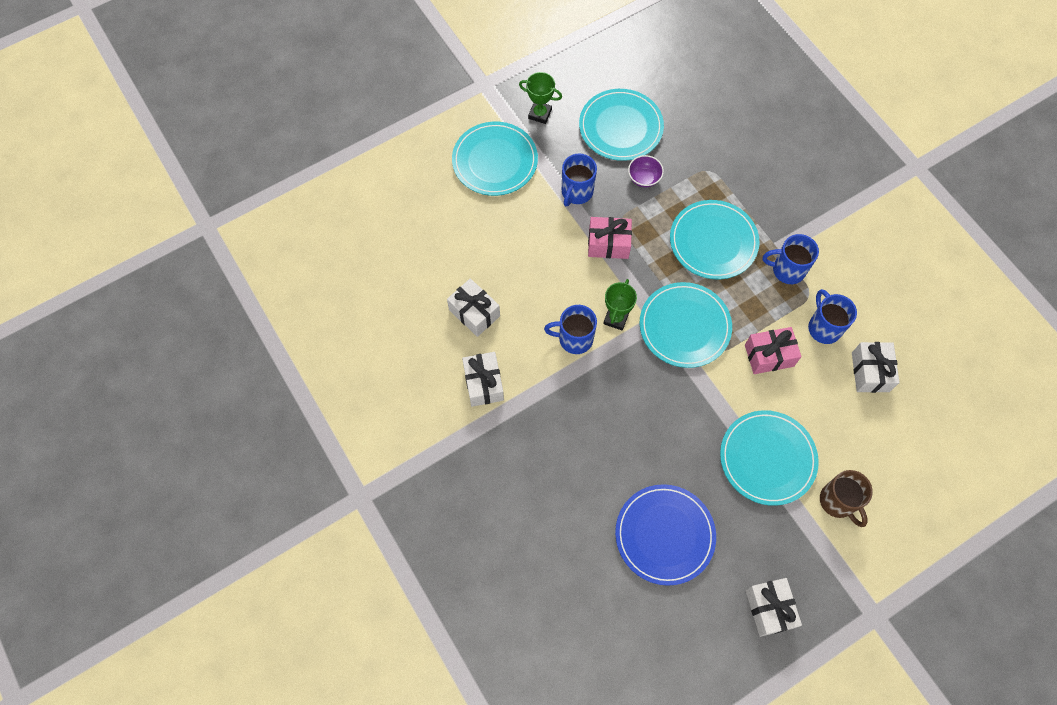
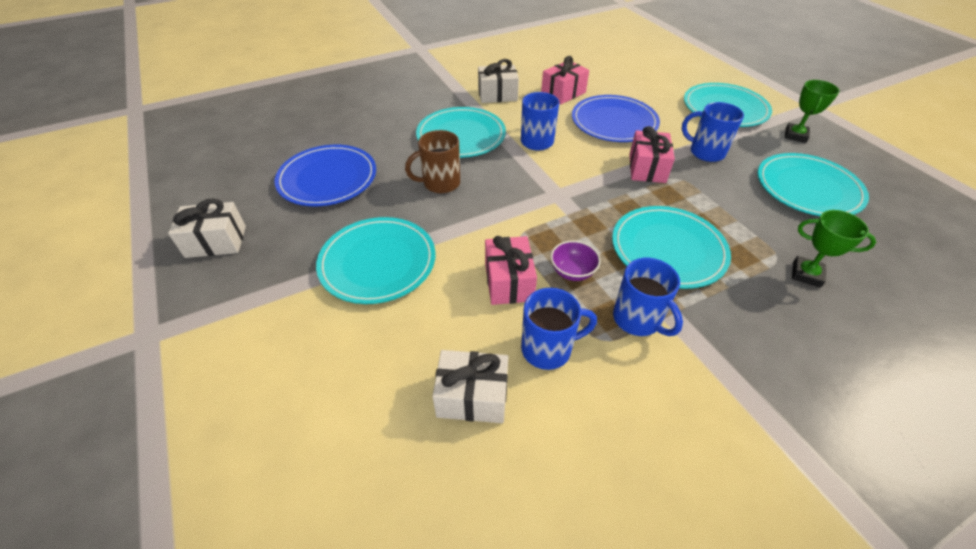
camera: 95 degrees right, 20 degrees down
white gift [447,279,500,337] -> pink gift [541,56,589,104]
green trophy [603,279,637,331] -> green trophy moved to [792,210,876,288]
purple bowl [628,155,664,187] -> purple bowl moved to [551,241,601,281]
turquoise plate [639,282,732,368] -> turquoise plate moved to [416,107,506,158]
blue mug [763,234,819,284] -> blue mug turned 135 degrees clockwise [613,258,683,336]
brown mug [820,470,873,527] -> brown mug moved to [405,130,460,193]
none -> blue plate [572,95,660,142]

